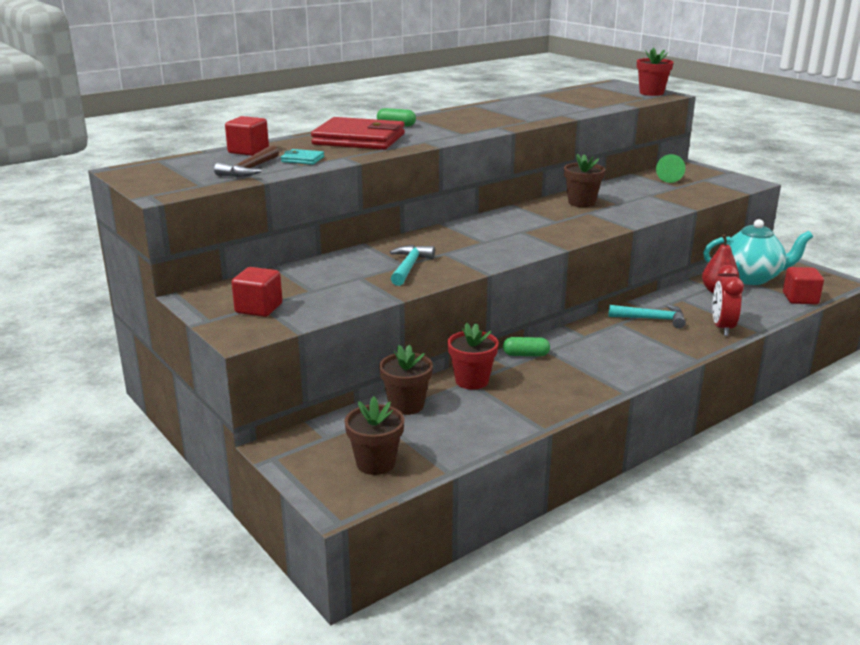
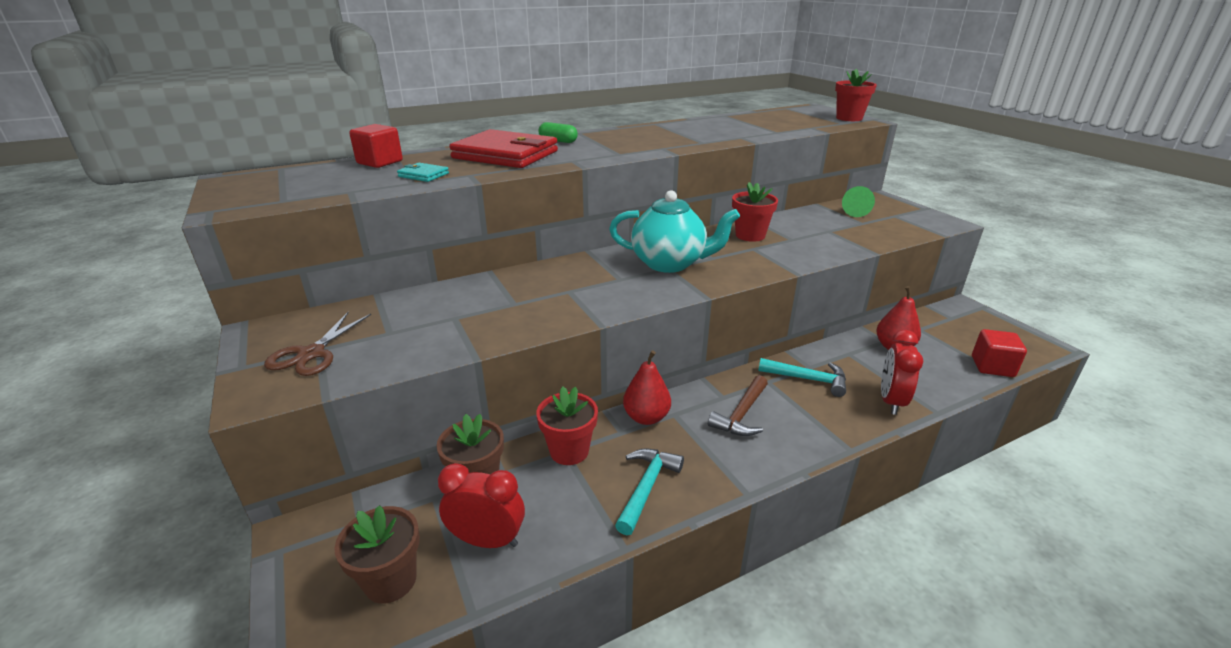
camera: 10 degrees right, 5 degrees up
brown hammer [214,145,279,177] -> brown hammer moved to [708,375,768,436]
red cube [231,267,282,317] -> brown scissors [264,312,371,376]
turquoise hammer [390,245,435,286] -> turquoise hammer moved to [615,448,684,535]
green capsule [503,337,550,356] -> red pear [623,350,671,425]
brown flower pot [564,154,605,207] -> red flower pot [732,182,778,242]
turquoise teapot [703,219,813,285] -> turquoise teapot moved to [609,190,740,273]
none -> red clock [438,463,525,548]

